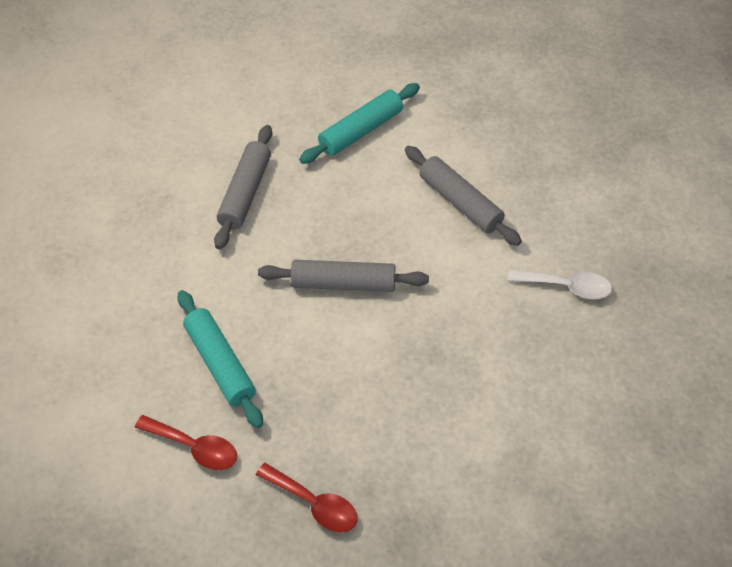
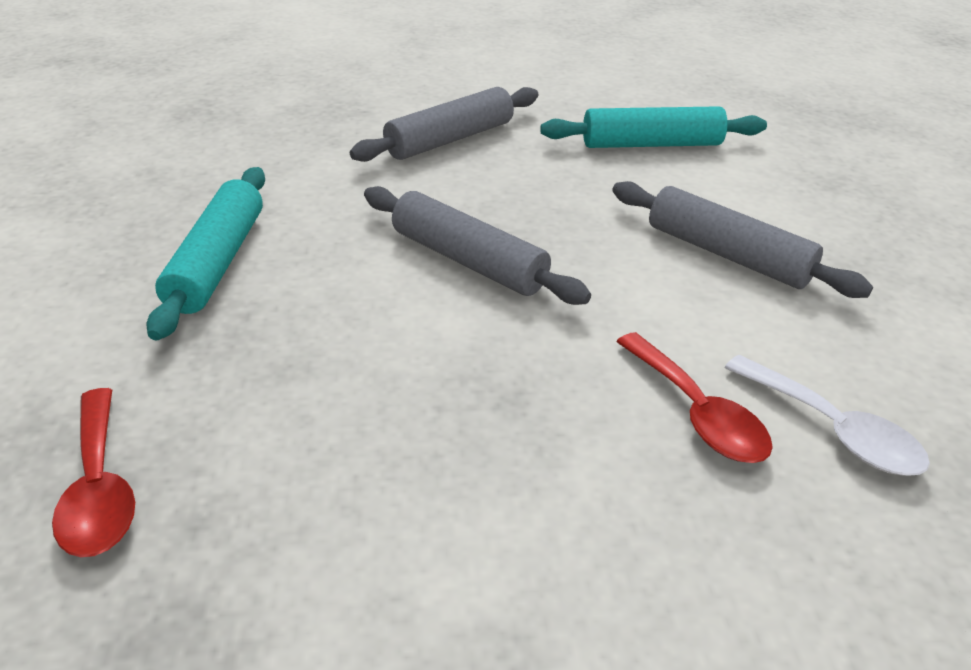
camera: 35 degrees right, 15 degrees down
red spoon [135,415,237,470] -> red spoon moved to [616,332,773,463]
grey rolling pin [405,146,522,246] -> grey rolling pin turned 45 degrees counterclockwise [612,181,873,298]

